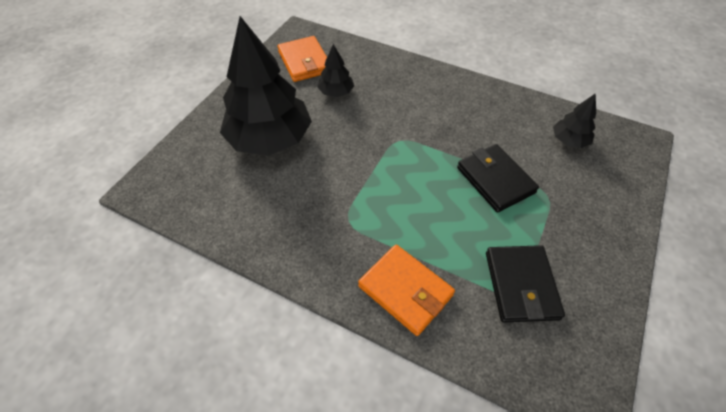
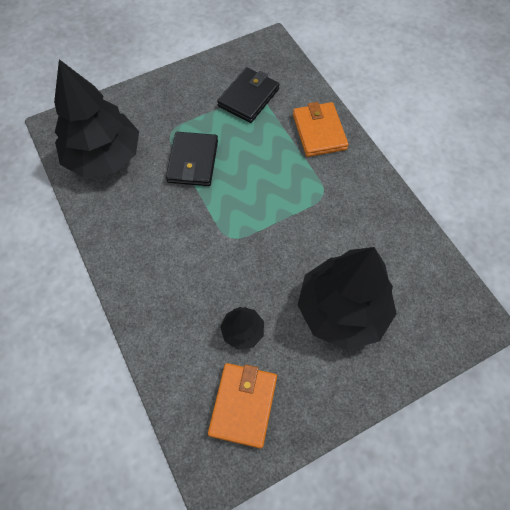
camera: 145 degrees left, 10 degrees up
black tree [553,93,596,148] -> black tree [54,59,139,178], size x2.20

